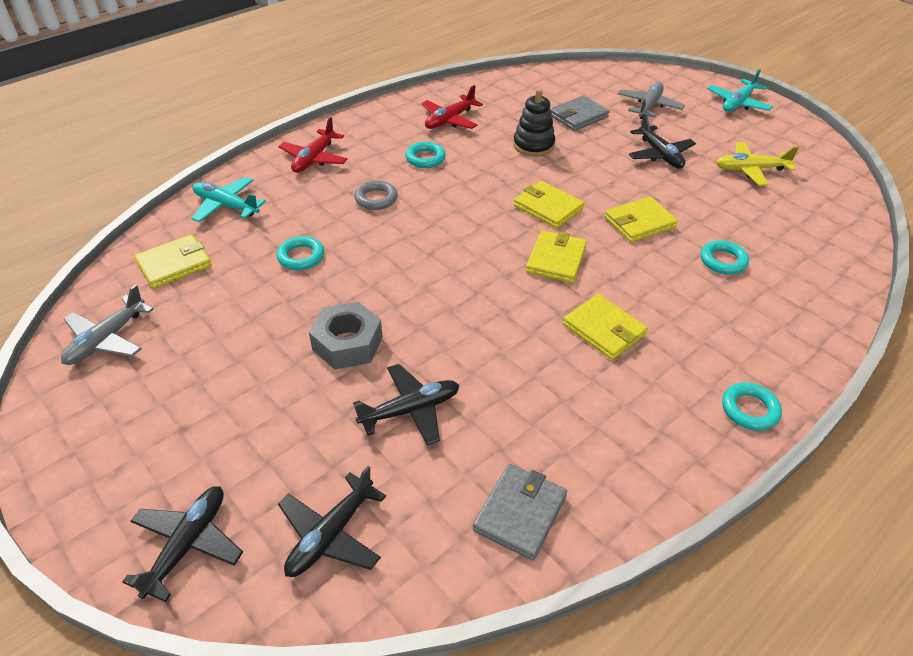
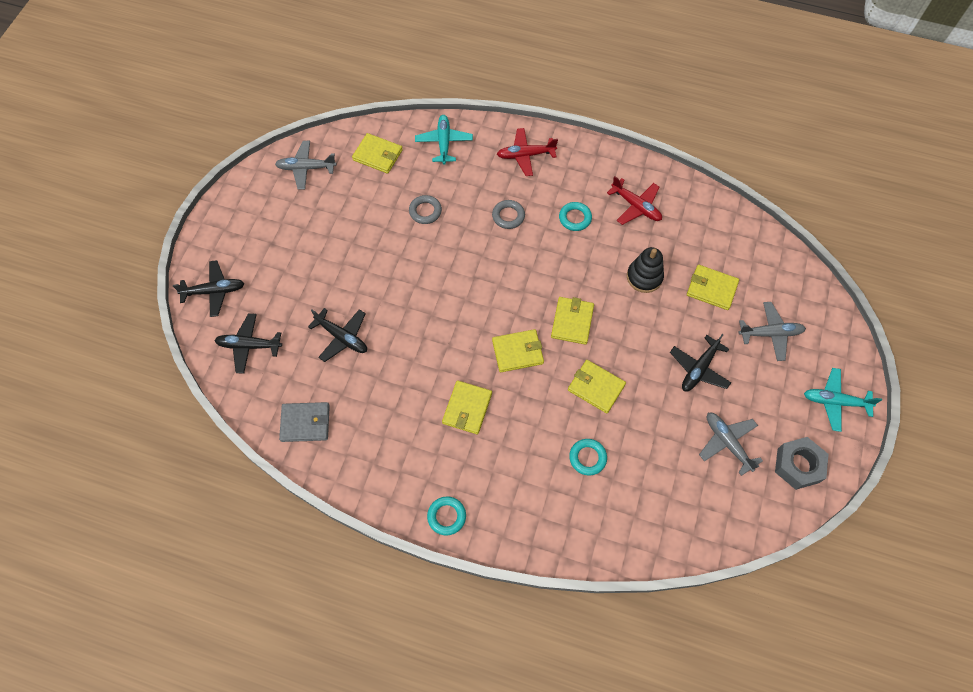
camera: 60 degrees right, 20 degrees up
turquoise ring [276,236,324,270] -> grey ring [409,195,442,224]
grey nut [309,302,383,370] -> grey nut moved to [775,437,829,490]
red plane [421,85,483,129] -> red plane turned 150 degrees counterclockwise [607,176,662,225]
grey wallet [550,95,609,131] -> yellow wallet [687,265,739,310]
yellow plane [716,142,799,186] -> grey plane [699,413,763,476]

